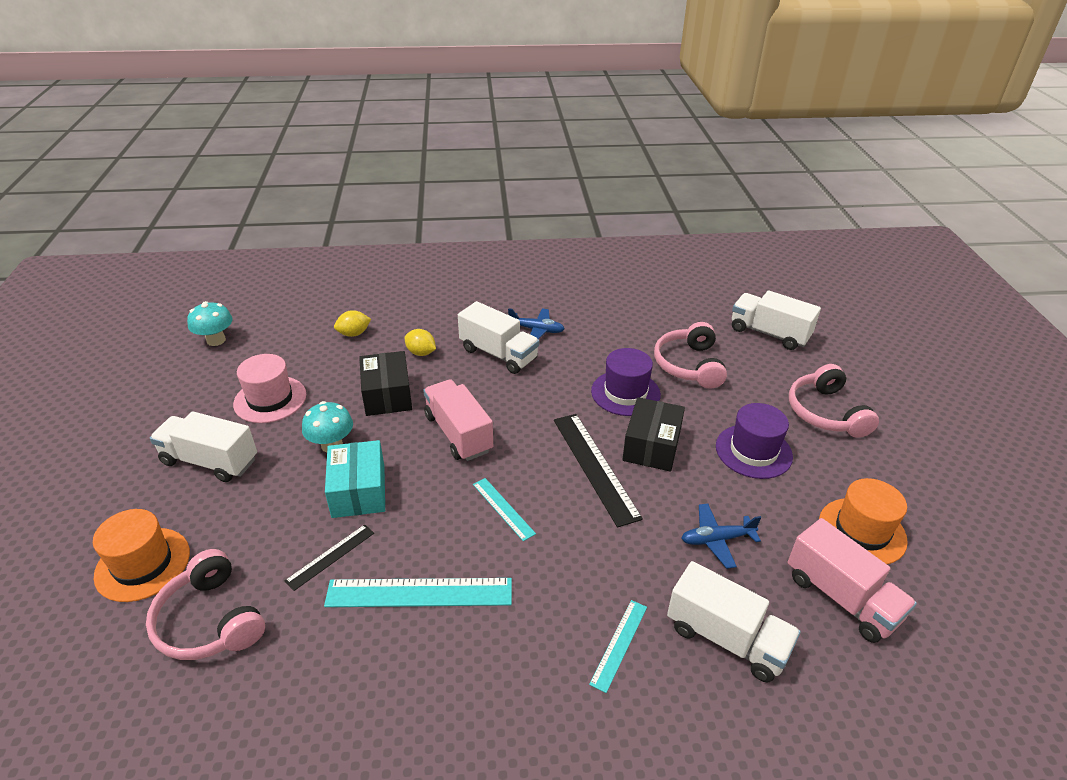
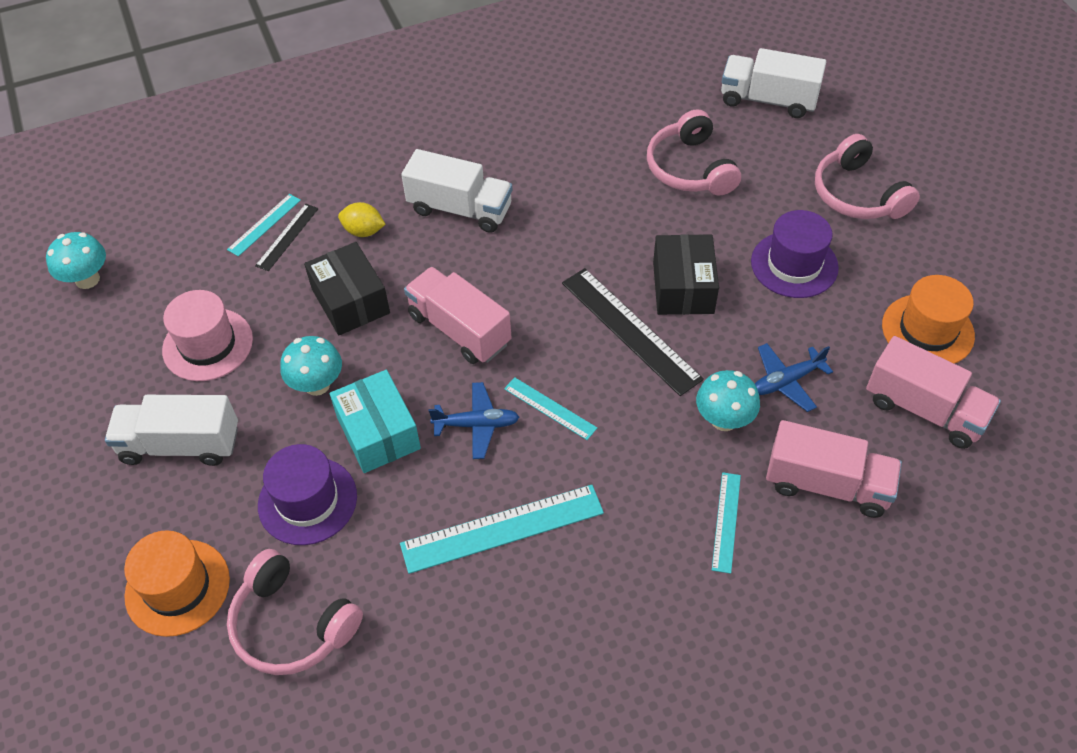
camera: 15 degrees left, 15 degrees up
black ruler [285,524,374,591] -> black ruler moved to [255,204,319,271]
yellow lemon [334,310,371,337] -> turquoise ruler [227,194,301,257]
blue plane [508,308,565,339] -> blue plane moved to [429,382,519,459]
purple hat [591,348,661,416] -> purple hat moved to [258,444,357,545]
white truck [667,561,801,682] -> pink truck [766,420,902,518]
none -> turquoise mushroom [696,370,760,431]

